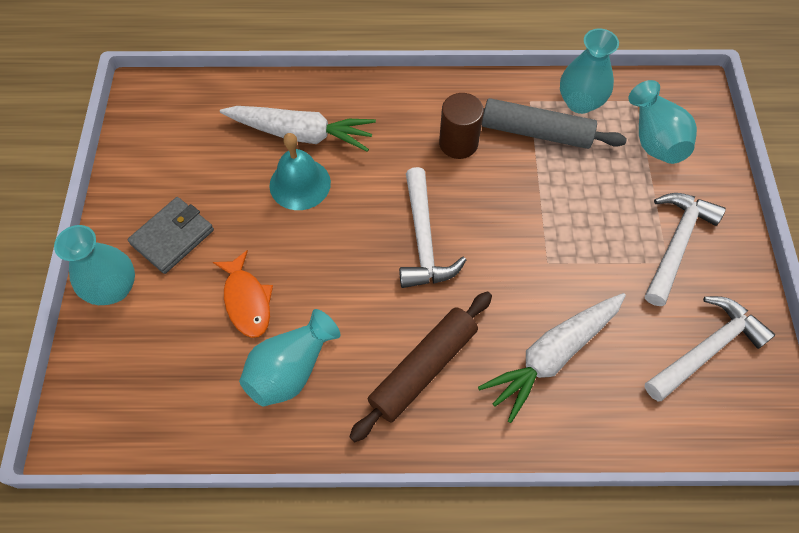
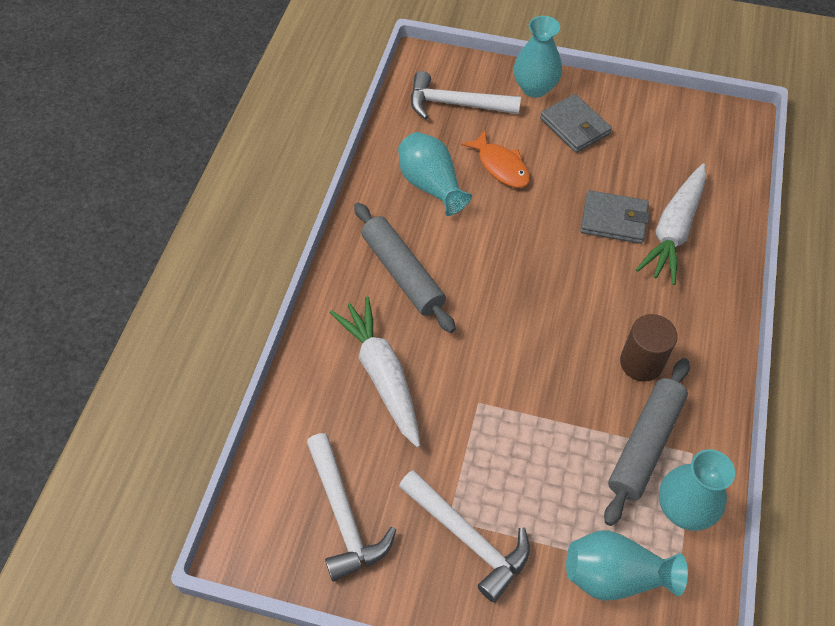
camera: 105 degrees right, 5 degrees down
orange fish [213,250,273,338] -> orange fish turned 120 degrees counterclockwise [461,130,530,188]
turquoise bell [270,133,331,210] -> grey wallet [580,190,650,244]
brown rolling pin [349,291,492,442] -> grey rolling pin [354,203,456,333]
white hammer [399,167,466,288] -> white hammer moved to [411,71,521,120]

